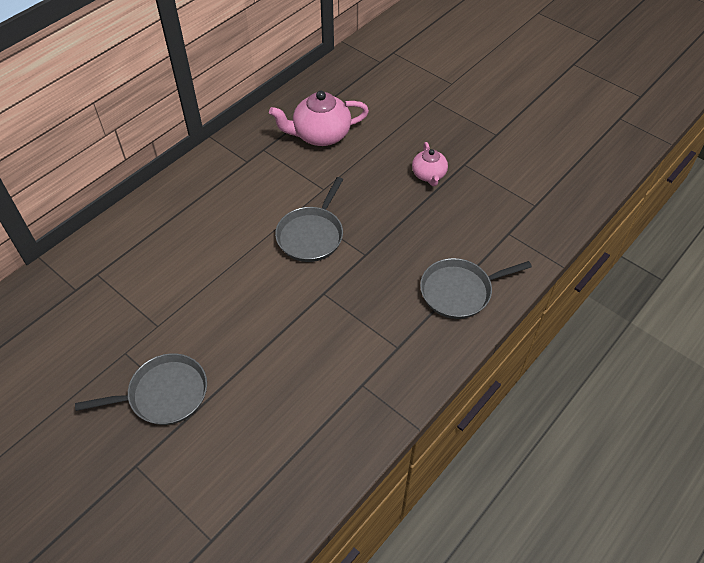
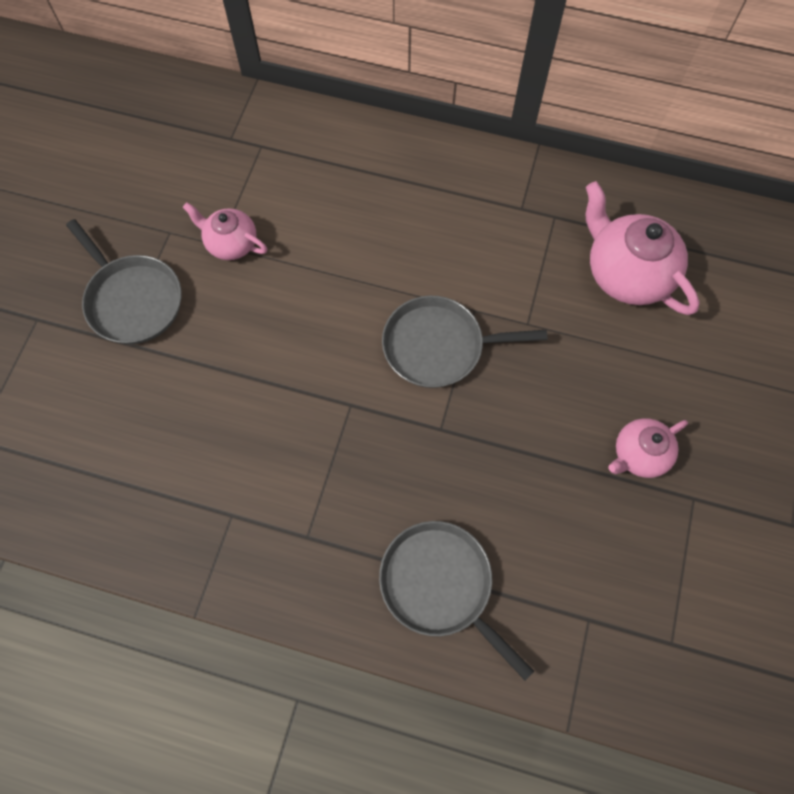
camera: 65 degrees right, 15 degrees up
none -> pink teapot [183,202,267,260]

